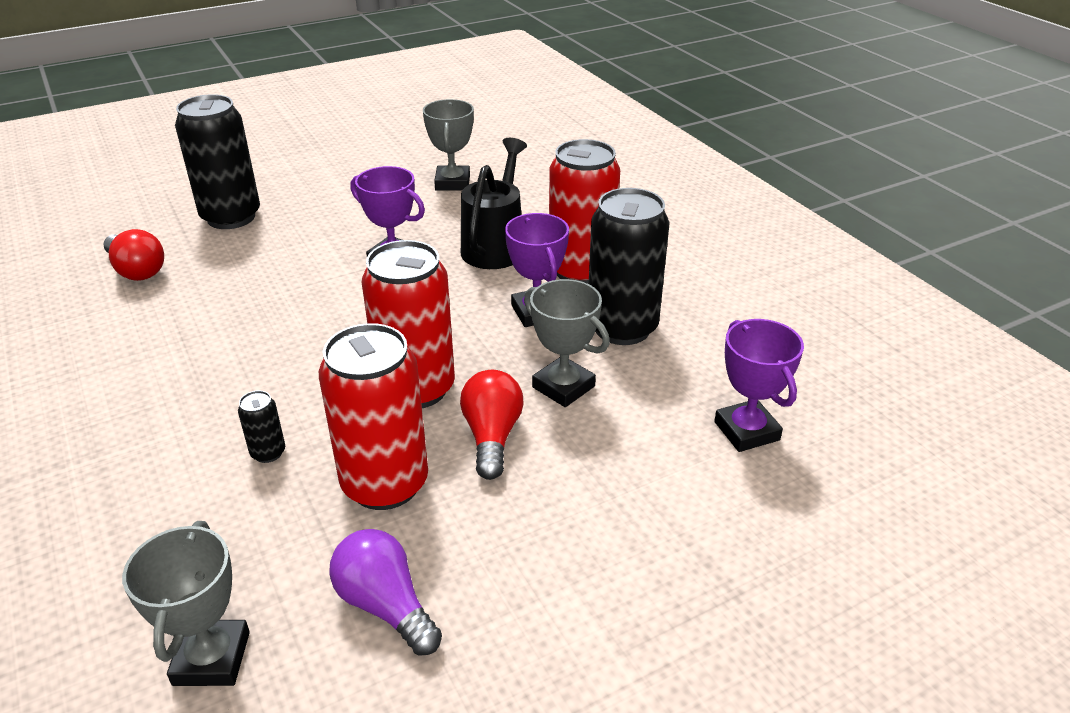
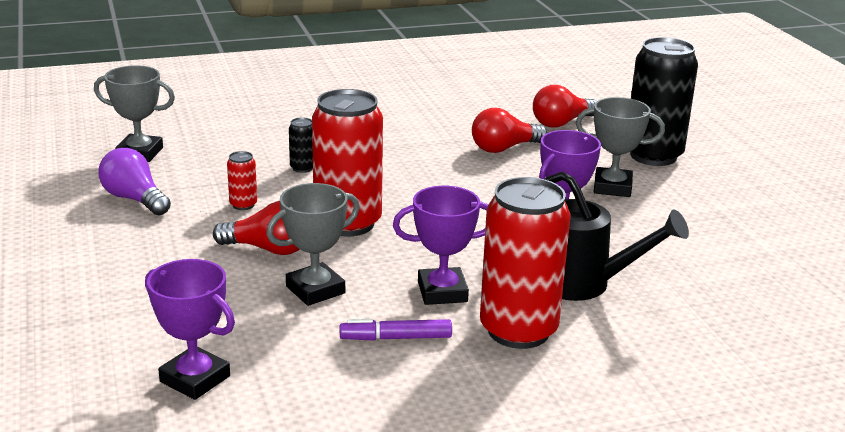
camera: 100 degrees right, 10 degrees down
red can [319,323,428,510] -> red can [227,151,257,210], size x0.42
purple light bulb [329,529,442,655] -> purple light bulb turned 105 degrees counterclockwise [98,148,171,215]
grey trophy [423,99,474,191] -> grey trophy moved to [576,97,665,197]
black can [589,188,670,345] -> purple marker [340,319,452,341]
purple trophy [714,319,804,452] -> purple trophy turned 45 degrees clockwise [145,259,235,400]
none -> red light bulb [472,108,547,153]

